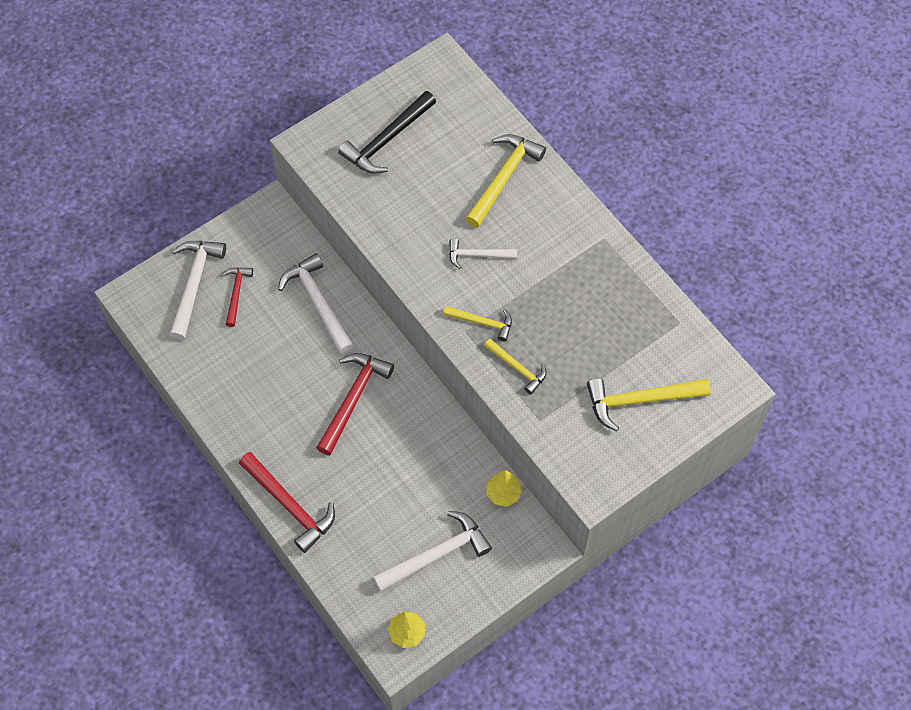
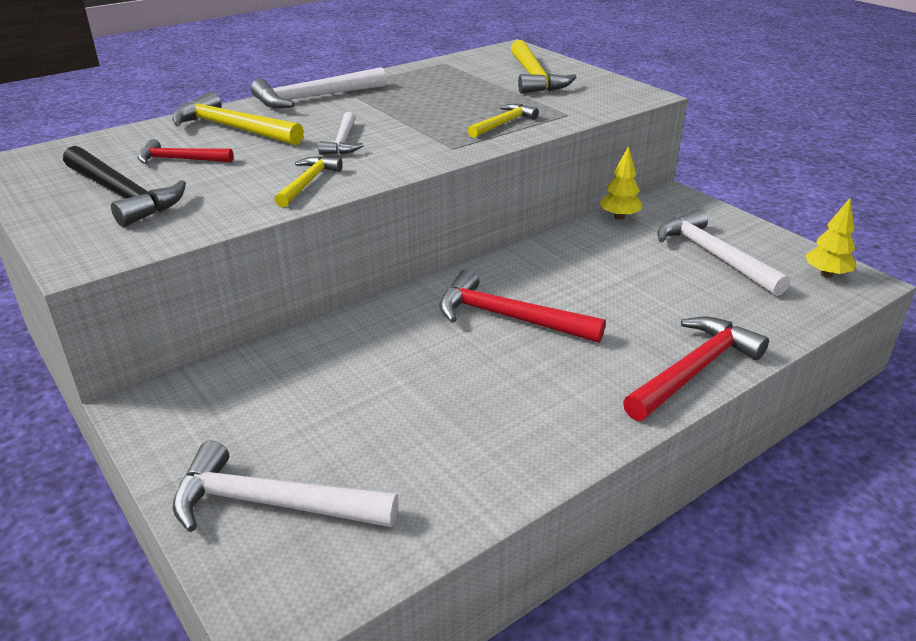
camera: 90 degrees left, 30 degrees down
red hammer [222,267,253,327] -> red hammer moved to [138,139,233,164]
white hammer [278,253,354,354] -> white hammer moved to [251,67,387,108]
yellow hammer [443,306,512,342] -> yellow hammer moved to [274,156,343,207]

